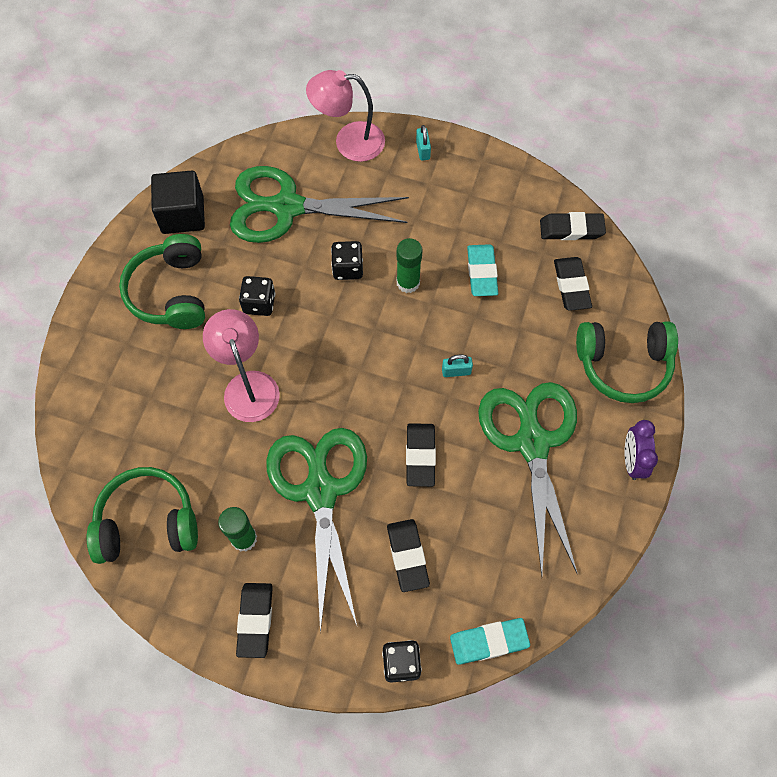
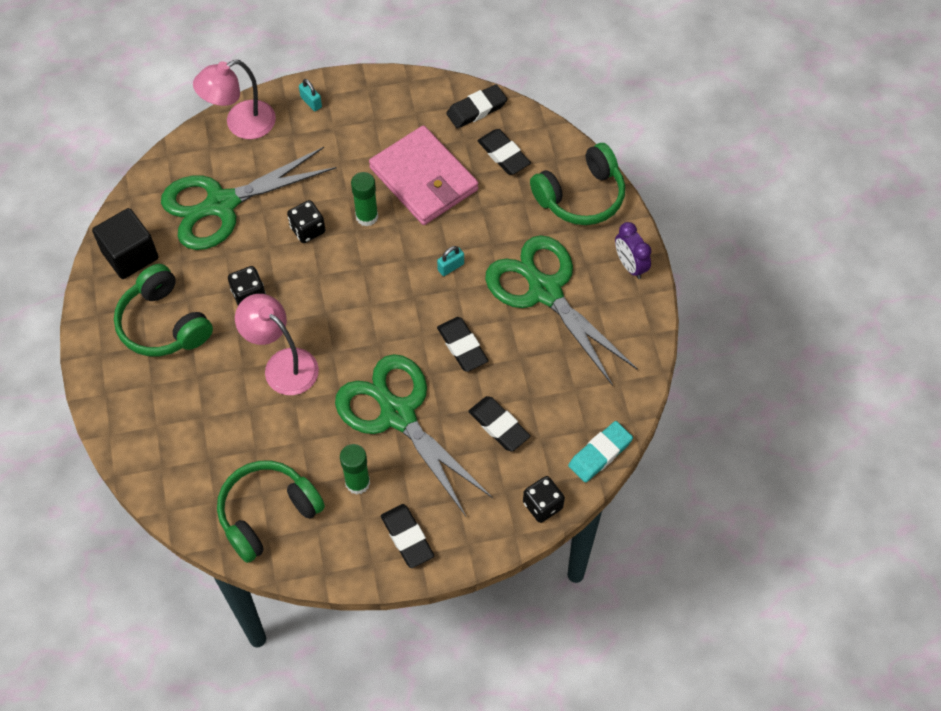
camera: 30 degrees left, 5 degrees down
turquoise eraser [467,244,498,296] -> pink wallet [369,125,478,225]

